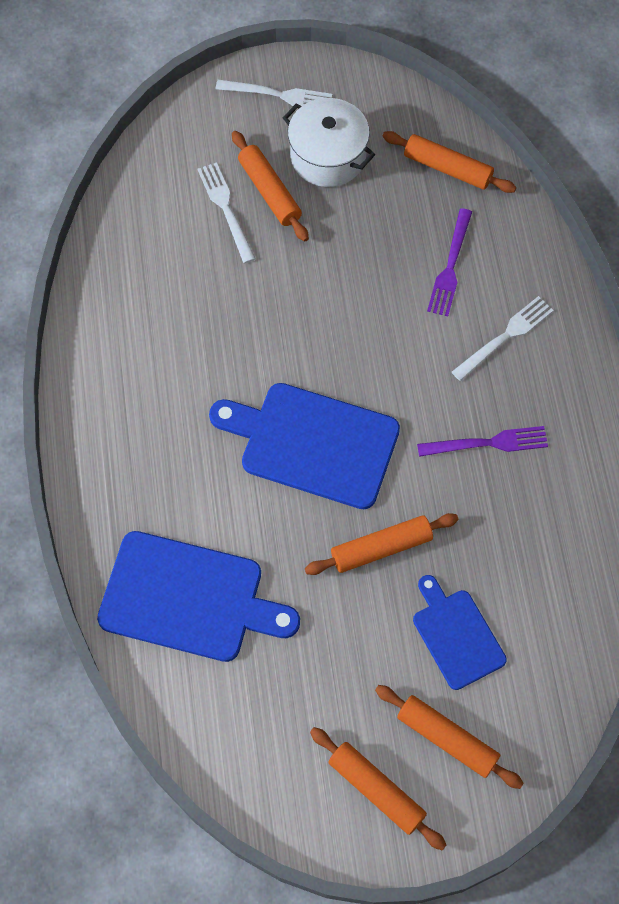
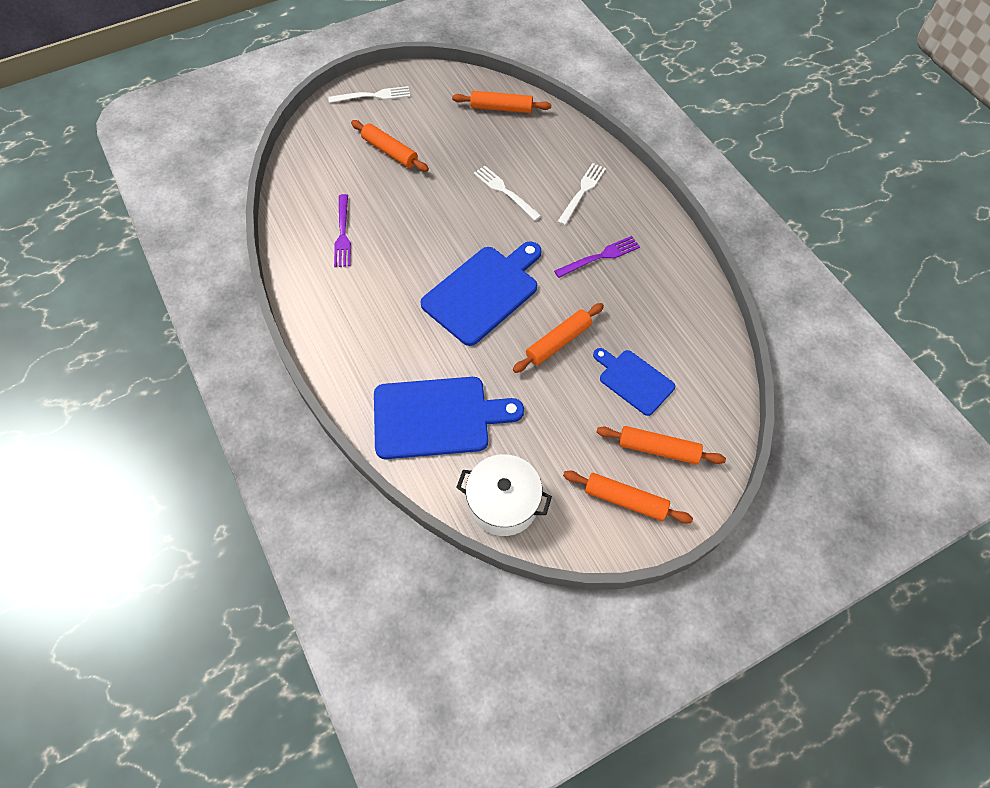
camera: 20 degrees left, 5 degrees down
white fork [197,162,256,263] -> white fork moved to [474,165,541,221]
blue cutting board [209,383,400,509] -> blue cutting board turned 135 degrees clockwise [420,241,542,346]
white pot [283,98,375,187] -> white pot moved to [456,454,552,536]
purple fork [427,208,472,316] -> purple fork moved to [334,194,351,267]

